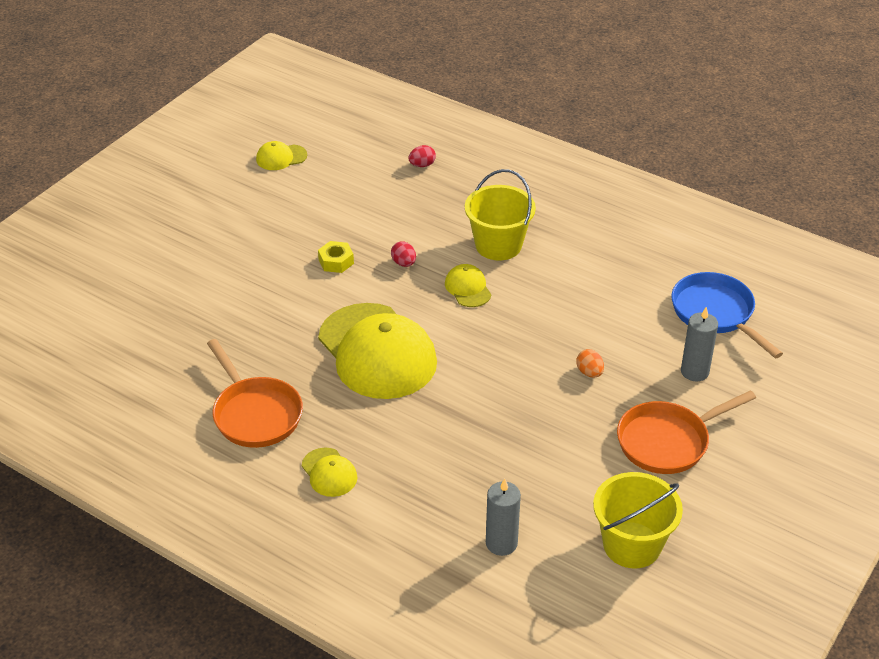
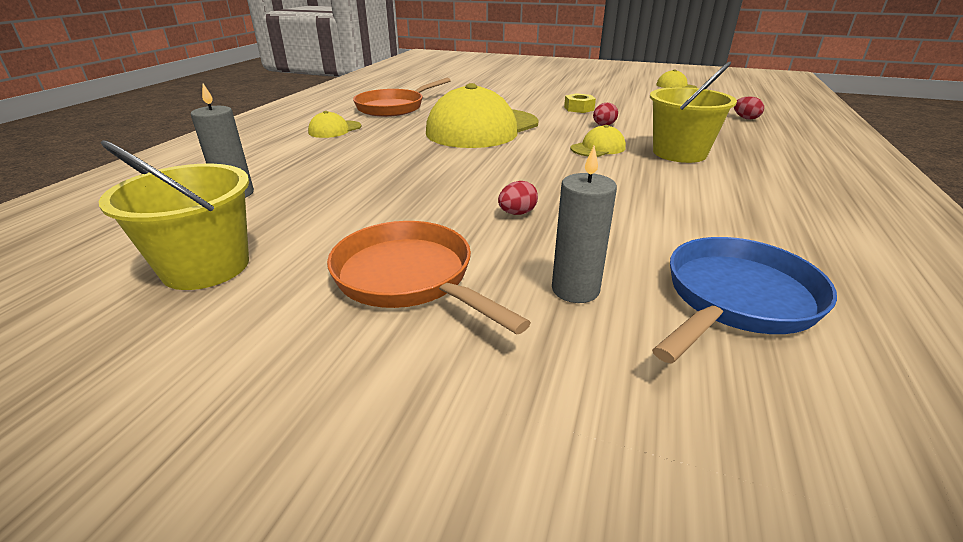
camera: 75 degrees right, 10 degrees down
orange egg [576,349,604,378] -> red egg [498,181,538,215]

